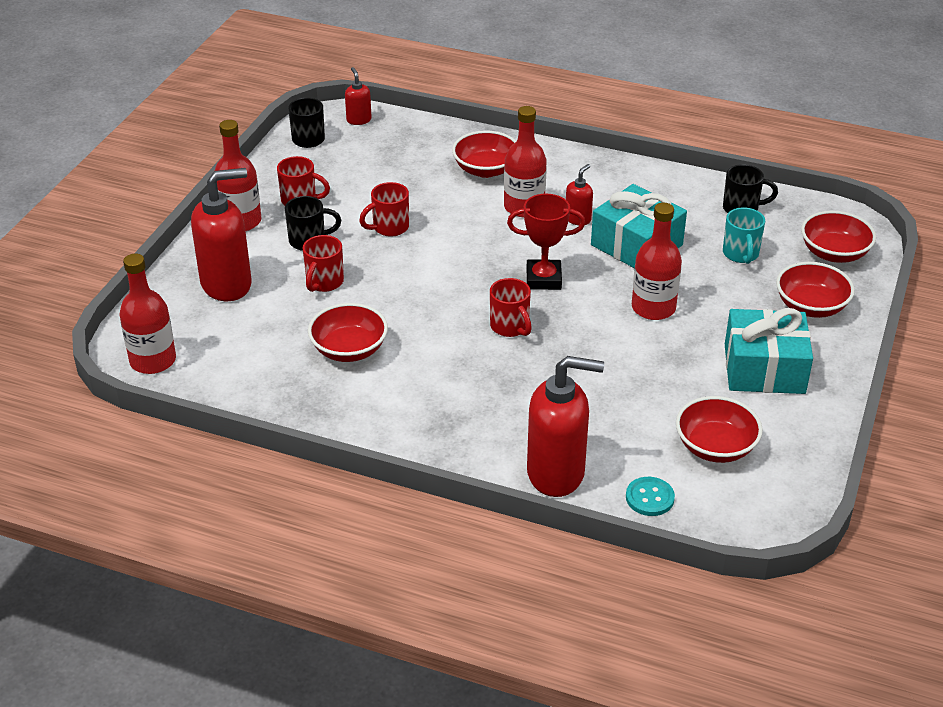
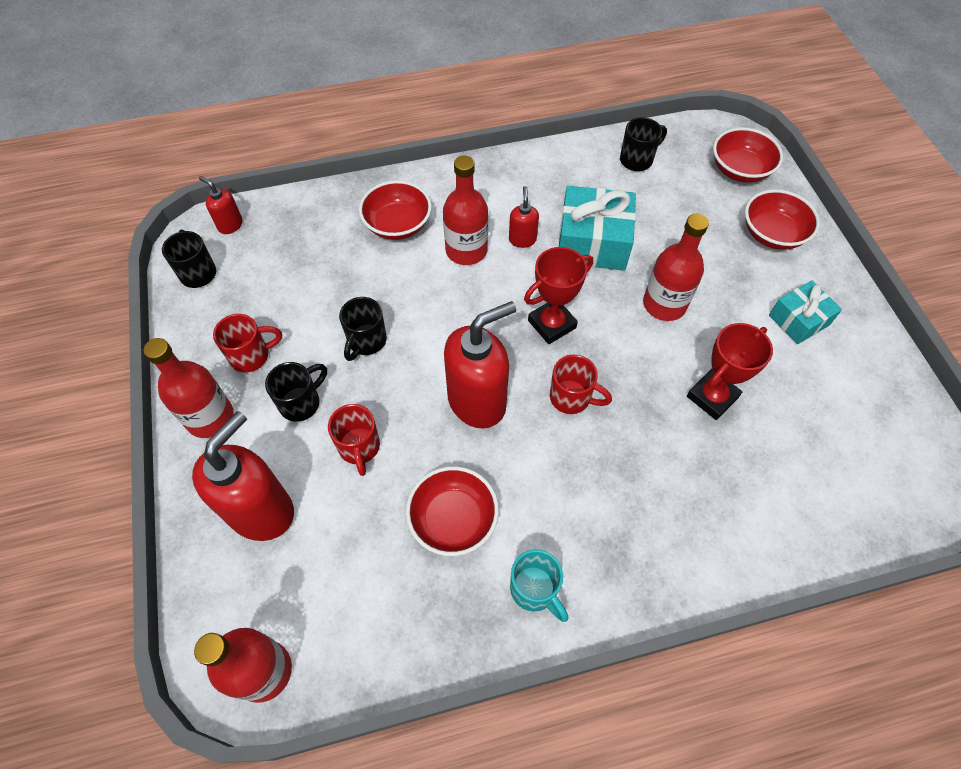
camera: 35 degrees left, 20 degrees up
red mug [359,182,409,237] -> black mug [339,297,387,361]
red soap dispenser [527,356,604,497] -> red soap dispenser moved to [444,301,516,429]
turquoise button [626,477,675,516] -> none
red bowl [676,396,763,463] -> none
turquoise mug [723,207,765,264] -> turquoise mug moved to [510,549,568,622]
turquoise gift [725,308,813,394] -> turquoise gift [769,280,842,344], size x0.61
none -> red trophy [687,323,773,420]

